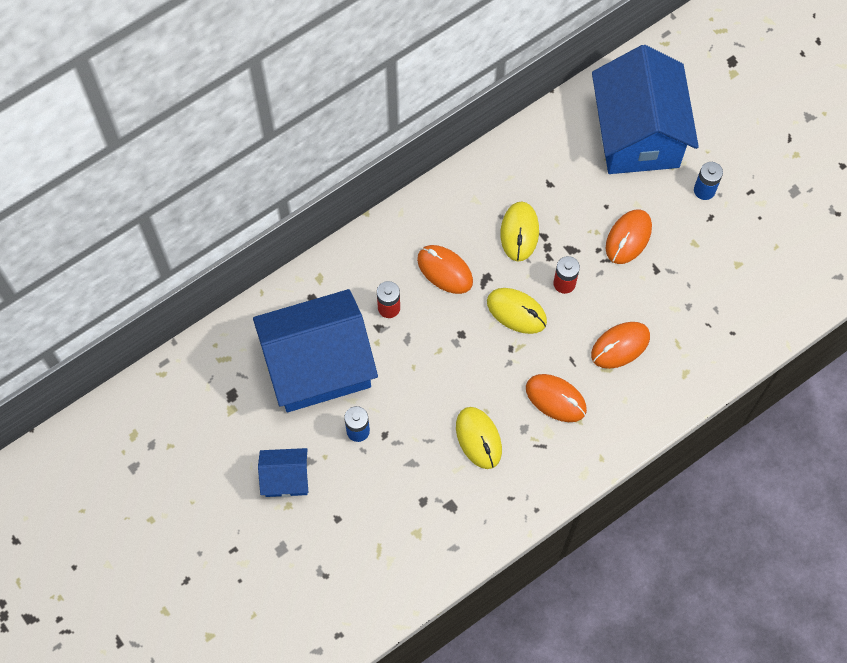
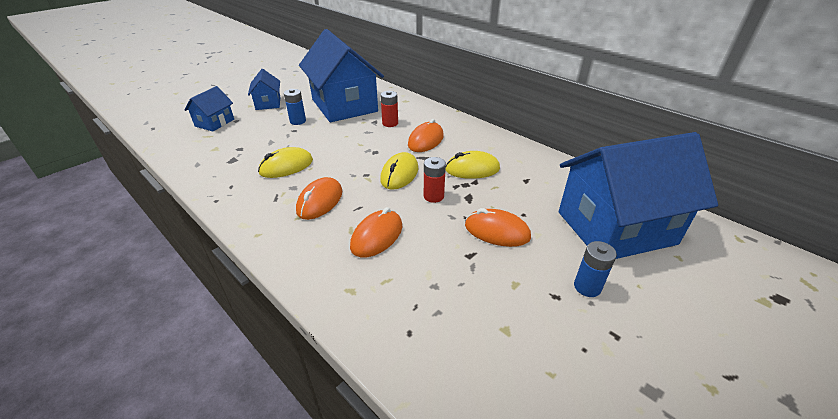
camera: 80 degrees right, 30 degrees down
orange mouse [591,322,650,369] -> orange mouse turned 75 degrees clockwise [350,207,402,258]
none -> blue house [185,86,234,132]

